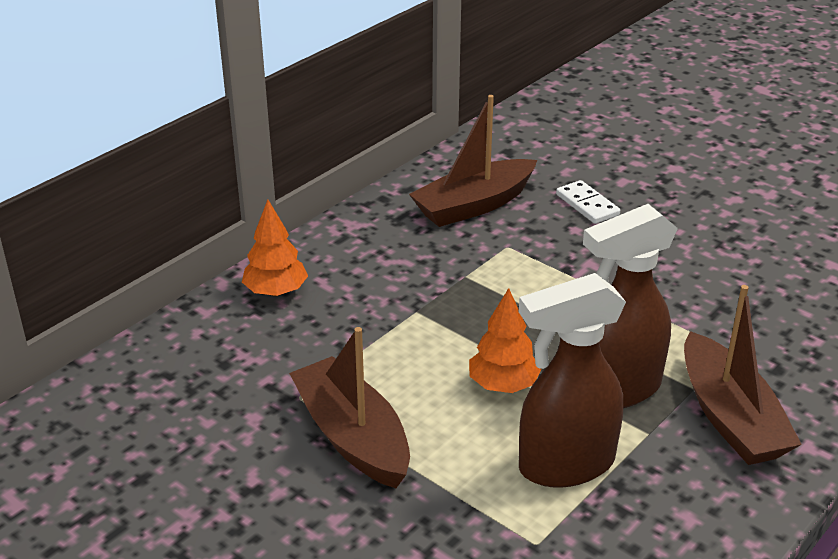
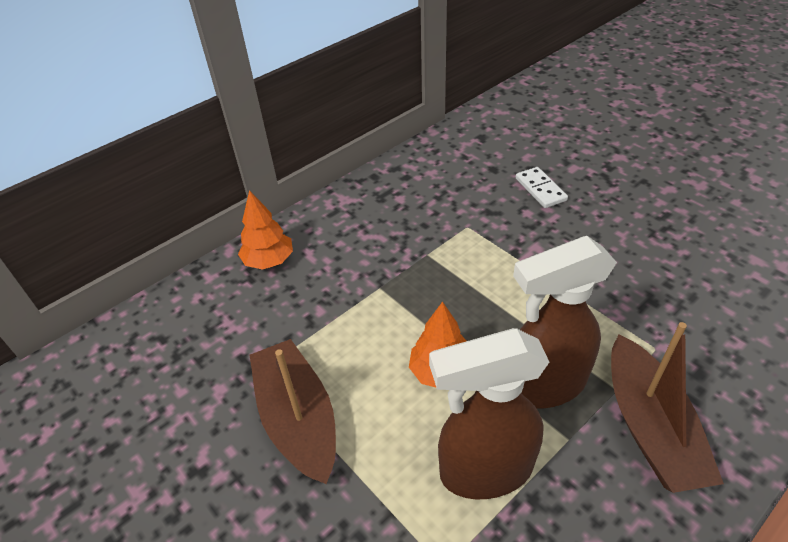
camera: 10 degrees right, 10 degrees up
brown boat [409,95,537,227] -> none

